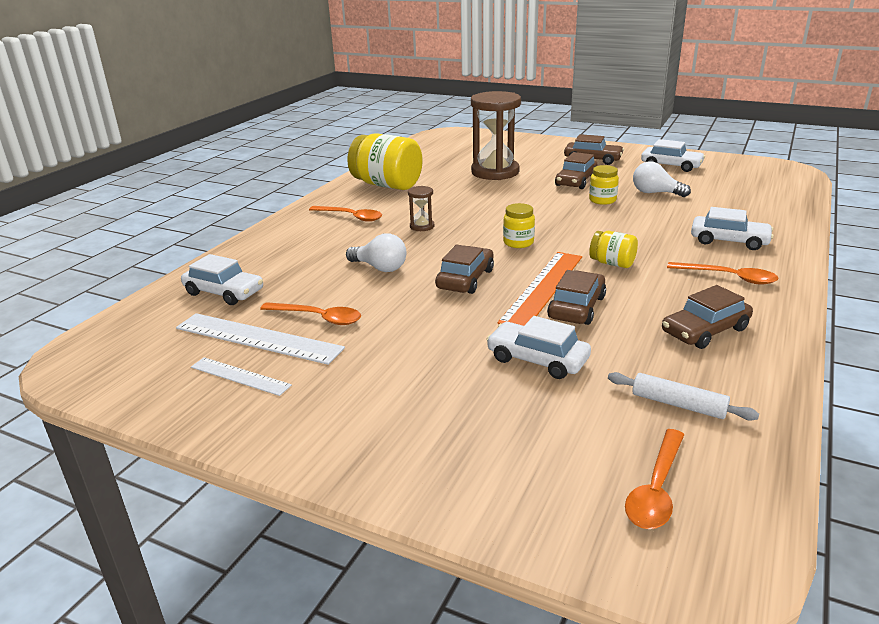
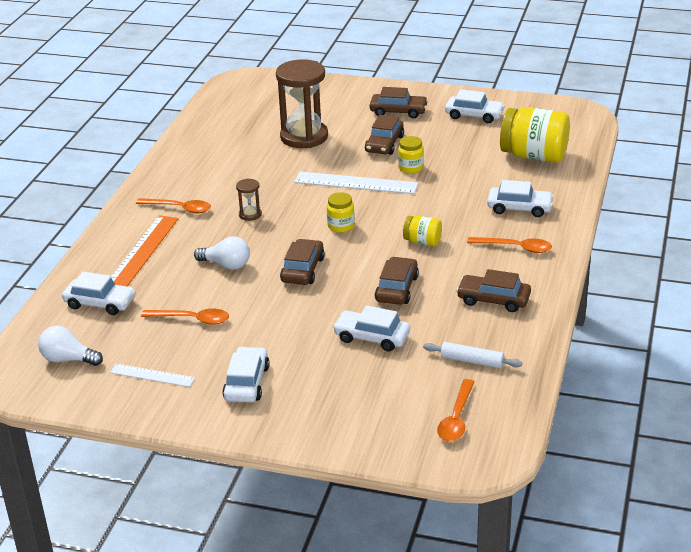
camera: 10 degrees left, 5 degrees up
white ruler [176,313,345,365] -> white ruler moved to [294,172,418,194]
yellow jar [347,133,423,190] -> yellow jar moved to [500,107,570,163]
orange ruler [497,252,582,326] -> orange ruler moved to [111,215,178,287]
white light bulb [633,161,691,197] -> white light bulb moved to [38,326,103,366]
brown car [662,285,753,349] -> brown car turned 60 degrees clockwise [456,269,531,312]
none -> white car [222,346,270,403]

